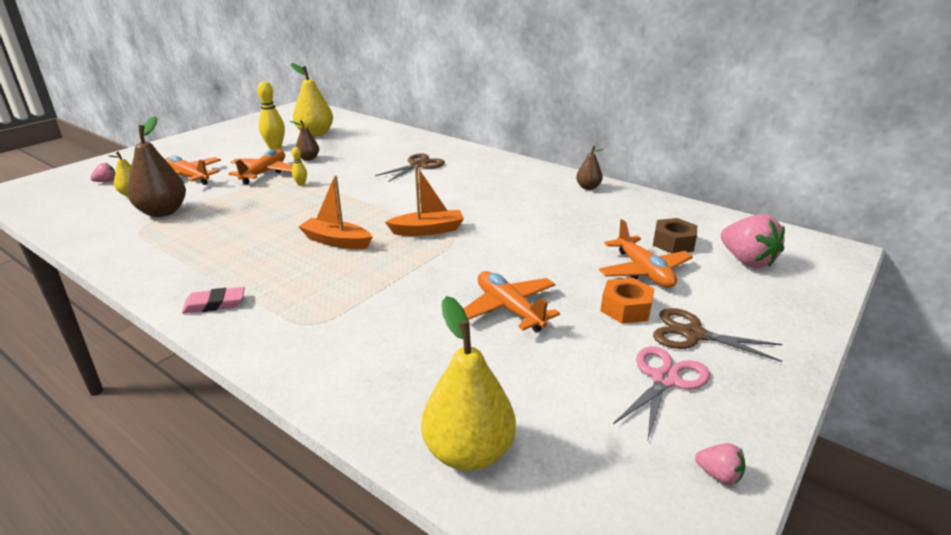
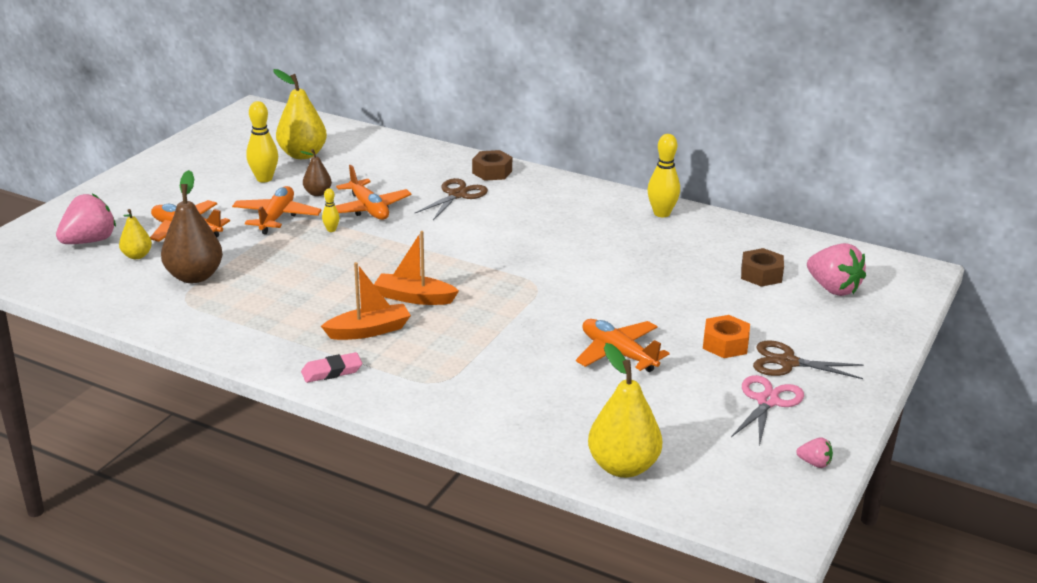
camera: 10 degrees left, 0 degrees up
pink strawberry [90,163,115,182] -> pink strawberry [56,194,116,244], size x2.12
orange boat [385,166,464,236] -> orange boat moved to [321,262,411,340]
brown pear [576,146,603,190] -> yellow bowling pin [647,134,680,217]
orange plane [599,219,693,288] -> orange plane moved to [336,165,412,220]
none -> brown nut [472,150,512,181]

